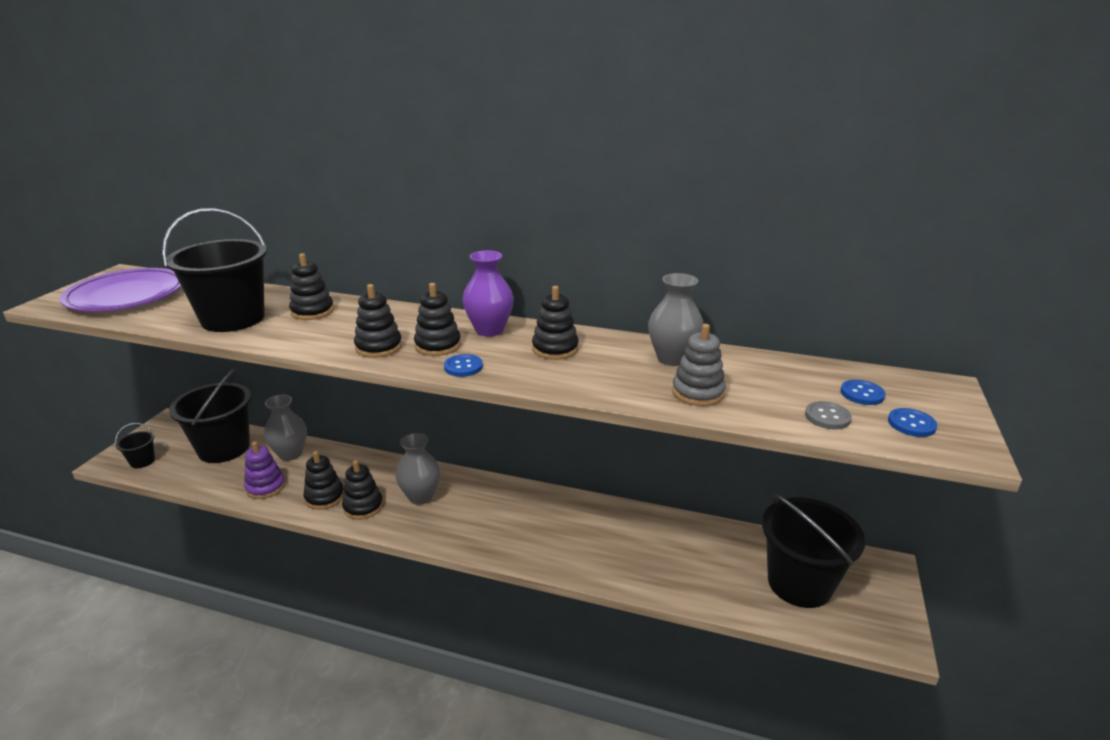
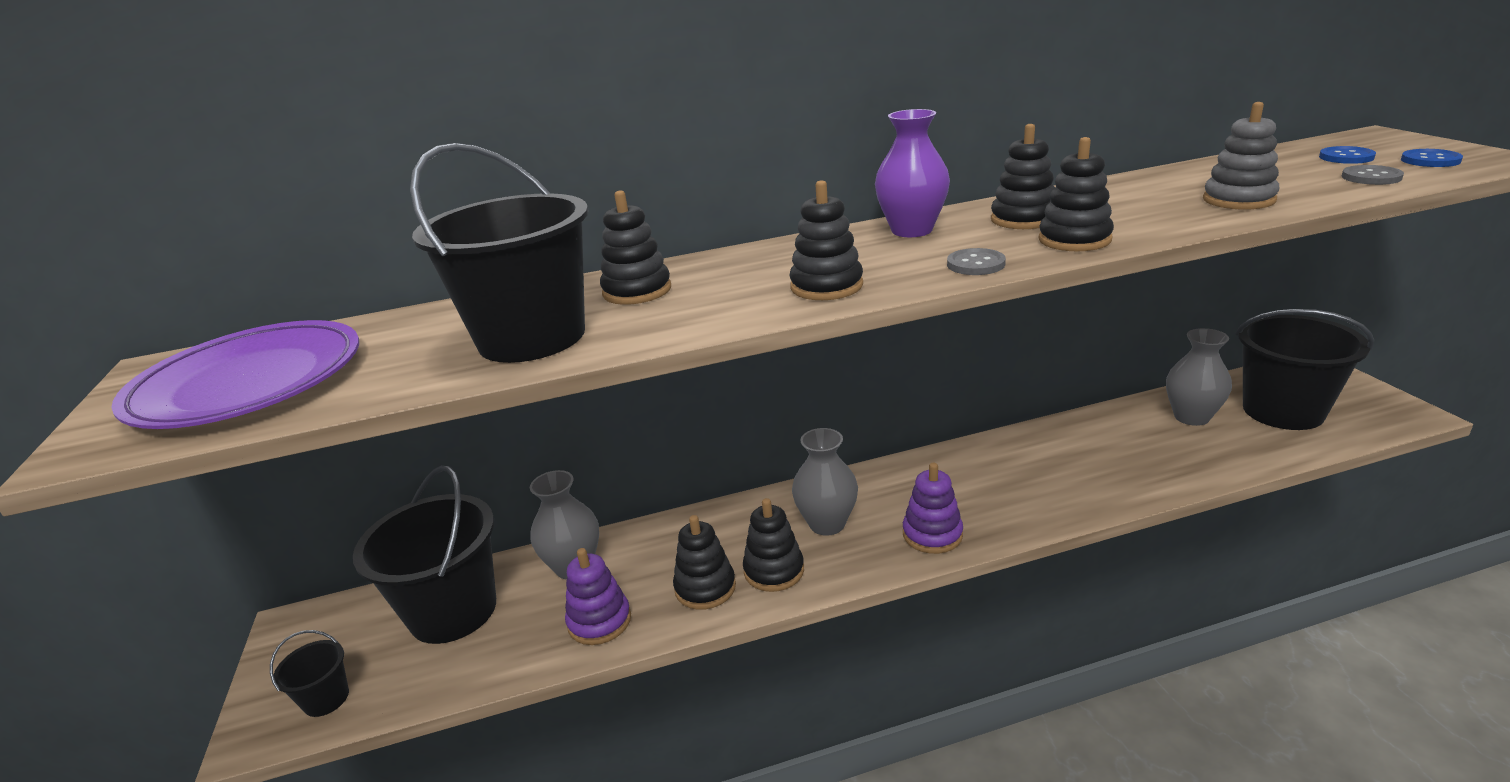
camera: 30 degrees left, 0 degrees up
black stacking toy [414,283,461,356] -> black stacking toy moved to [1039,137,1114,251]
blue button [444,354,483,377] -> grey button [947,248,1006,275]
grey vase [648,273,704,366] -> grey vase moved to [1166,328,1232,426]
none -> purple stacking toy [903,463,963,554]

